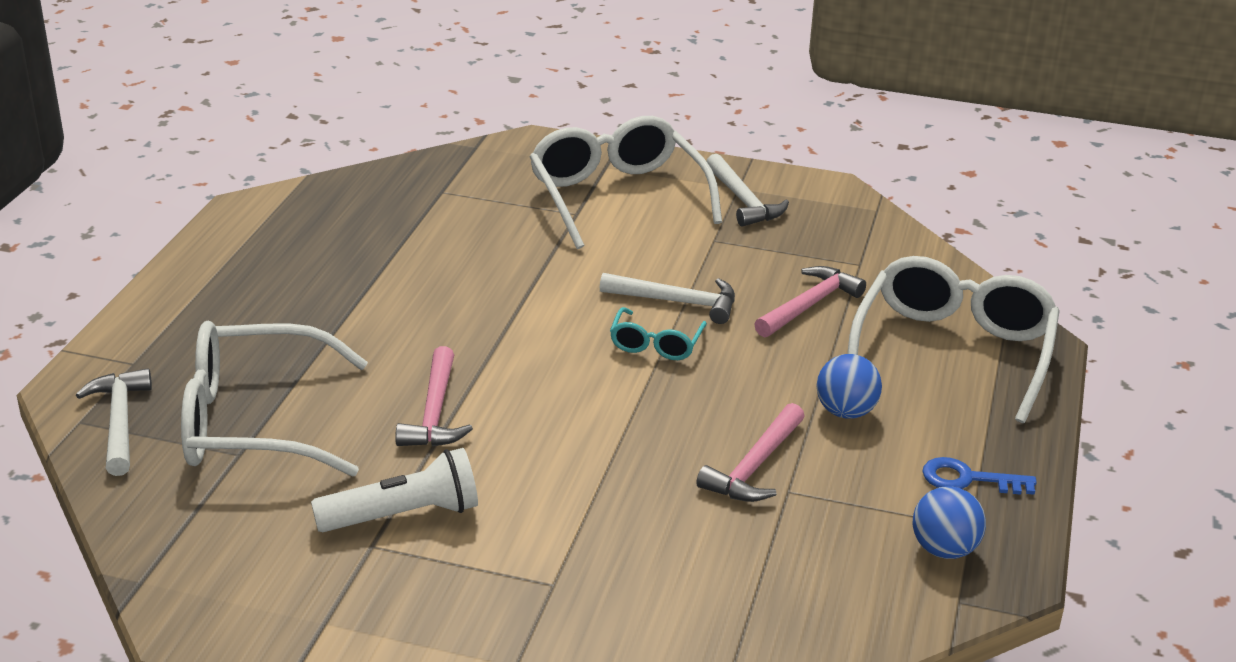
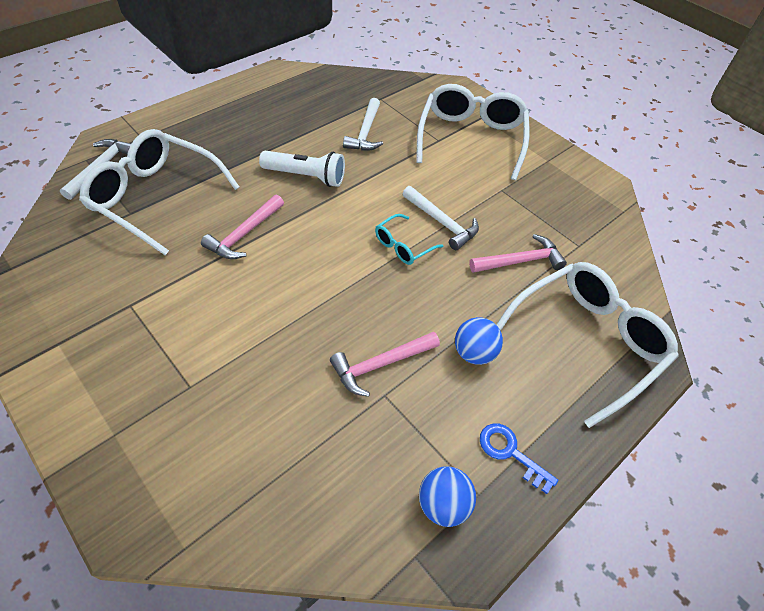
camera: 30 degrees right, 20 degrees up
white flashlight [311,448,478,532] -> white flashlight moved to [259,151,345,187]
white hammer [706,154,789,227] -> white hammer moved to [343,98,383,151]

